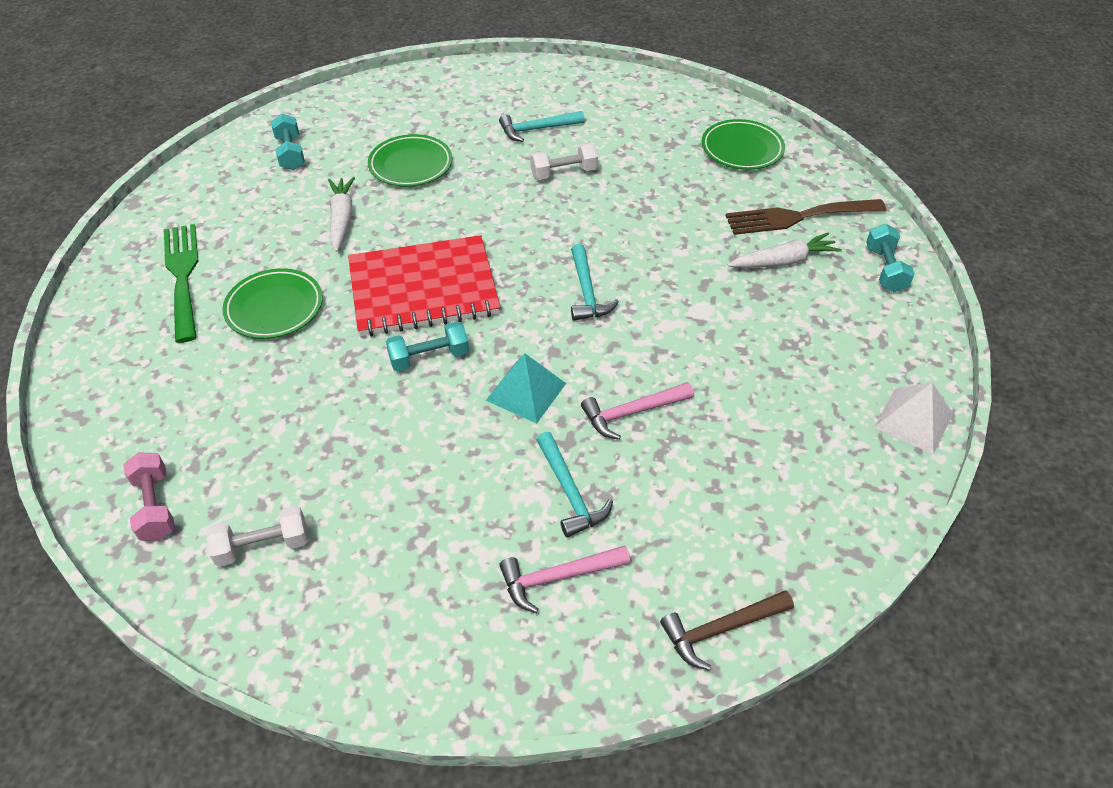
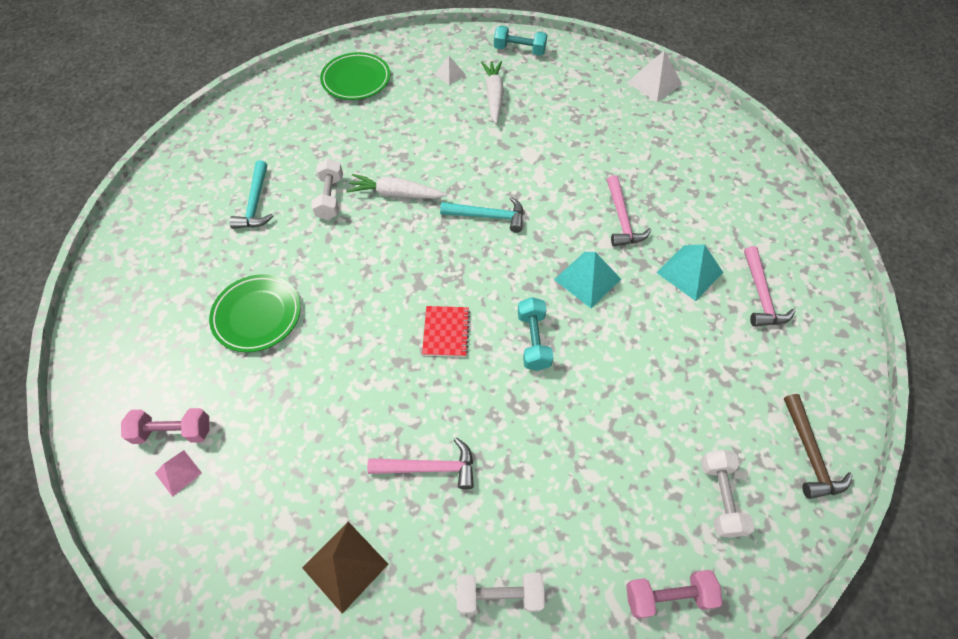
camera: 75 degrees left, 10 degrees up
green fork [164,224,198,343] -> brown pyramid [302,522,388,614]
green plate [222,268,323,339] -> pink hammer [367,438,474,489]
turquoise dumbbell [271,113,305,170] -> pink dumbbell [121,408,210,444]
white carrot [328,177,355,252] -> white carrot moved to [346,174,447,199]
red notebook [348,235,500,336] -> red notebook [422,306,470,357], size x0.42
turquoise hammer [536,432,613,537] -> turquoise pyramid [656,244,723,301]
brown hammer [660,590,794,670] -> brown hammer moved to [784,394,853,499]
brown fork [725,199,887,235] -> white pyramid [434,56,466,85]
none -> pink pyramid [155,450,202,497]
none -> white dumbbell [457,573,545,614]

